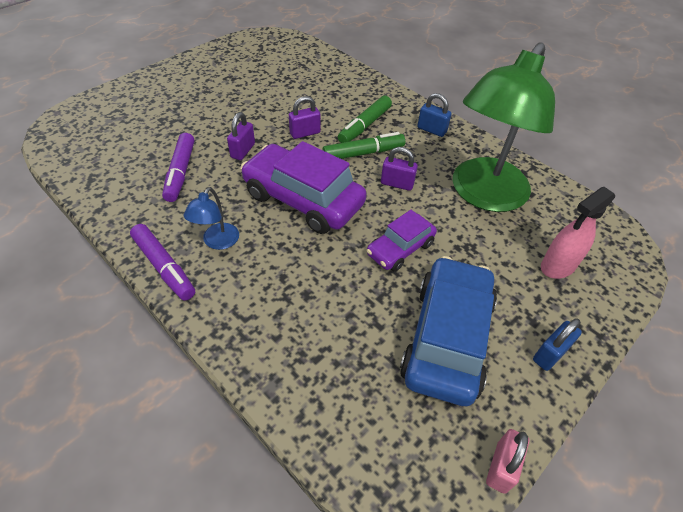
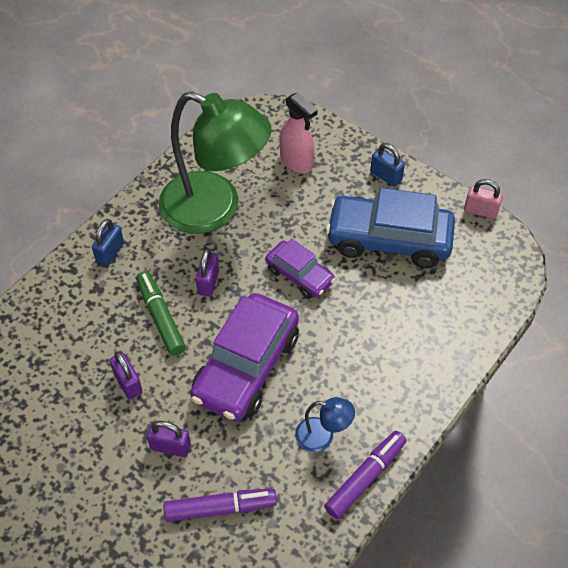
camera: 95 degrees left, 5 degrees up
green marker [338,96,392,143] -> none

